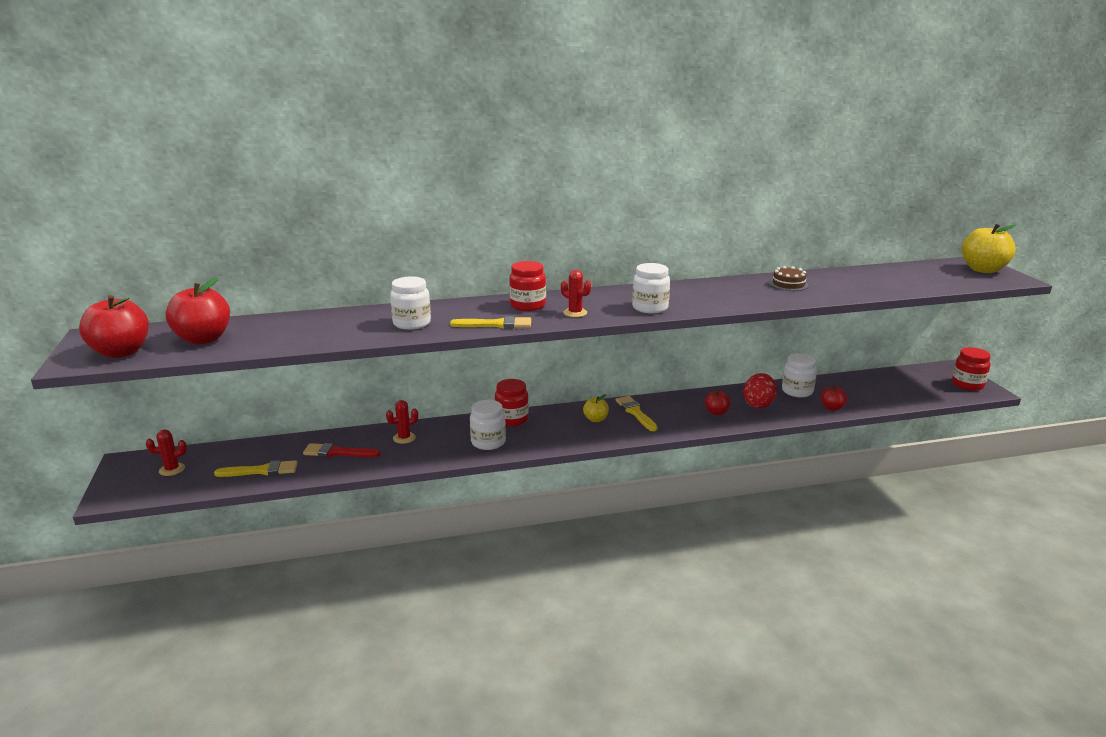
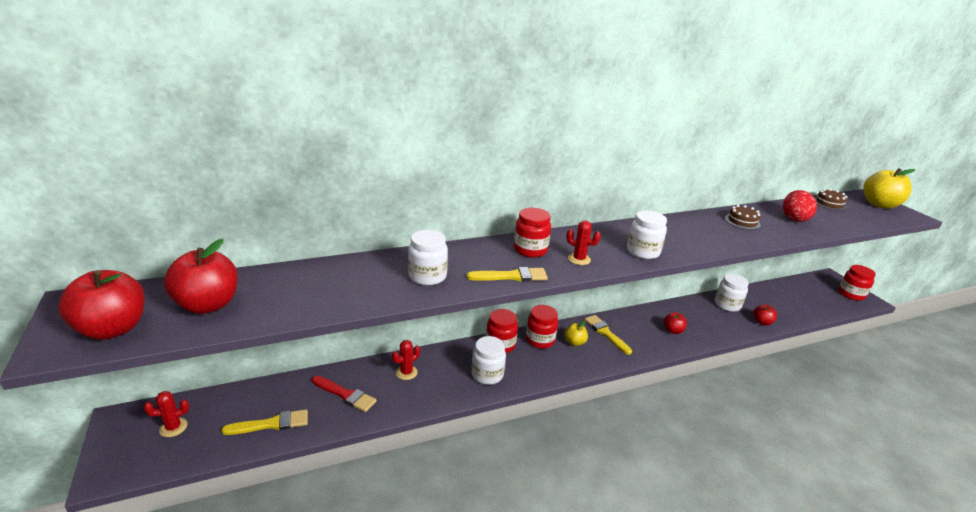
camera: 10 degrees left, 5 degrees up
red brush [303,443,381,457] -> red brush turned 150 degrees counterclockwise [312,376,376,412]
red egg [743,373,777,409] -> red egg moved to [783,190,817,222]
none -> red jar [526,305,558,349]
none -> brown cake [815,189,848,211]

